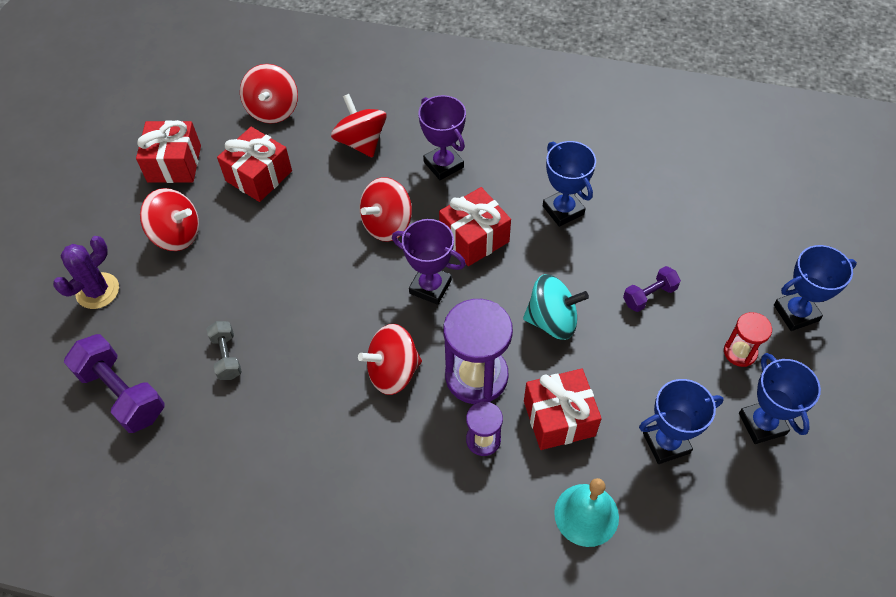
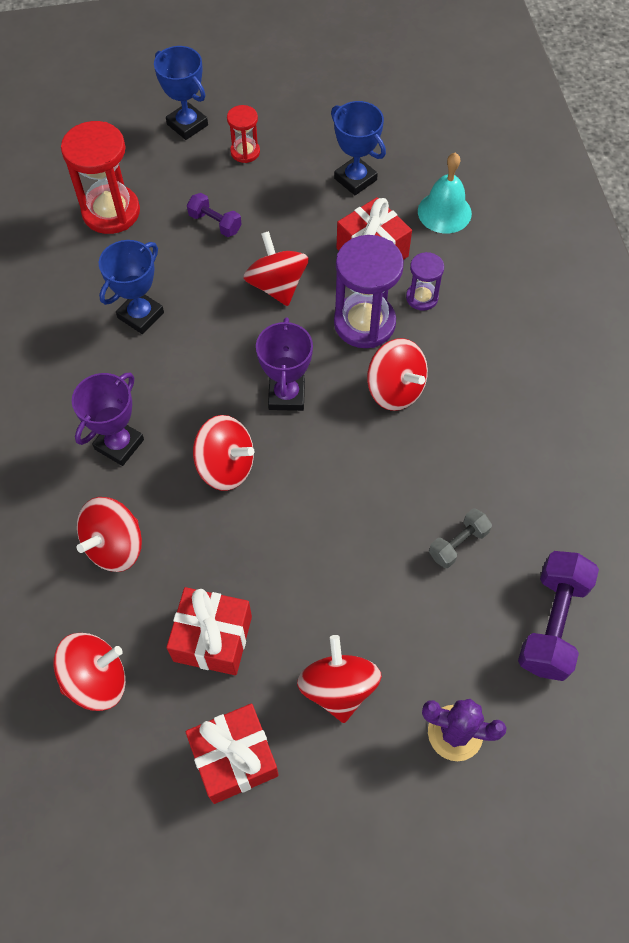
camera: 115 degrees left, 5 degrees up
red gift [439,187,511,266] -> none
turquoise spinning top [523,274,589,340] -> red spinning top [243,231,309,306]
blue trophy [739,353,821,444] -> none
none -> red hourglass [61,121,140,234]

